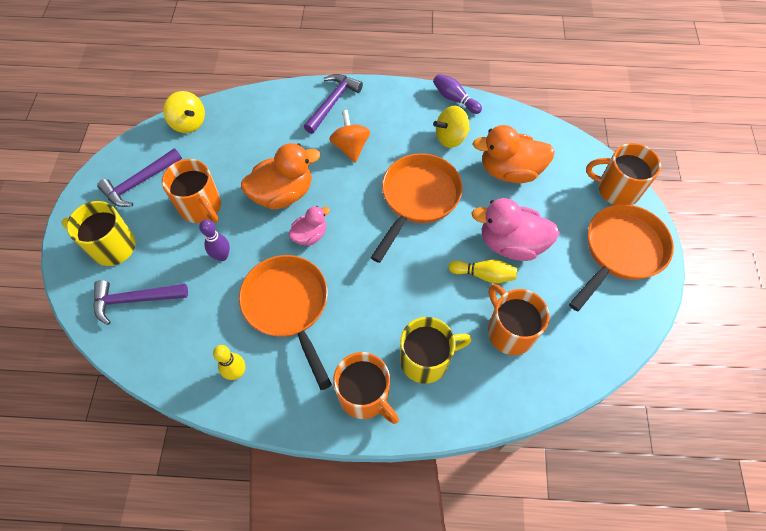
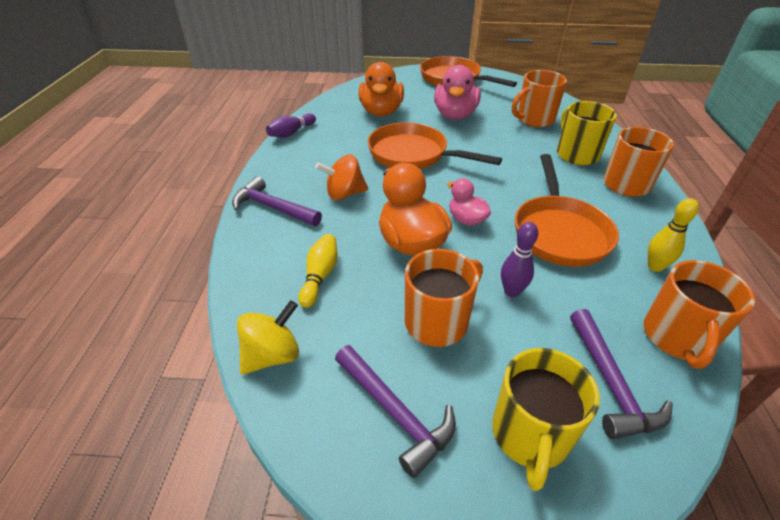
camera: 90 degrees left, 20 degrees down
orange pan [239,255,332,390] -> orange pan turned 60 degrees counterclockwise [515,154,619,267]
yellow spinning top [433,106,470,148] -> none
yellow bowling pin [448,260,517,283] -> yellow bowling pin moved to [298,234,338,308]
orange mug [586,143,661,205] -> orange mug moved to [644,260,755,369]

